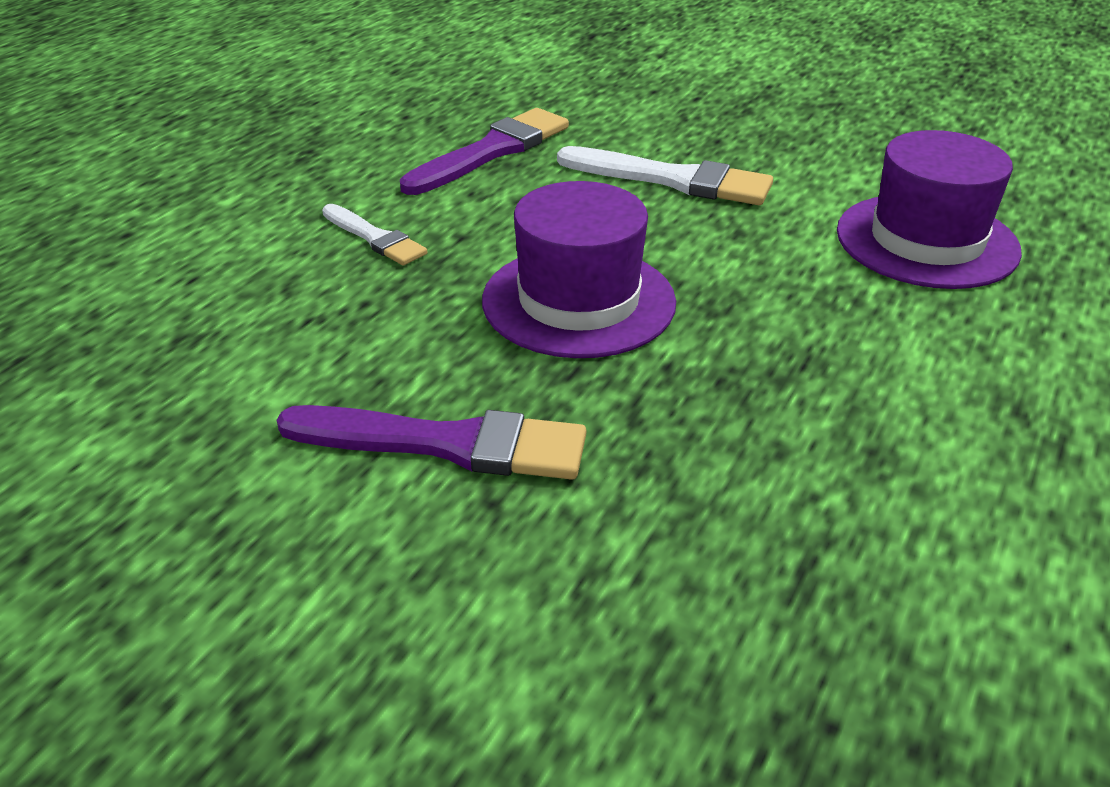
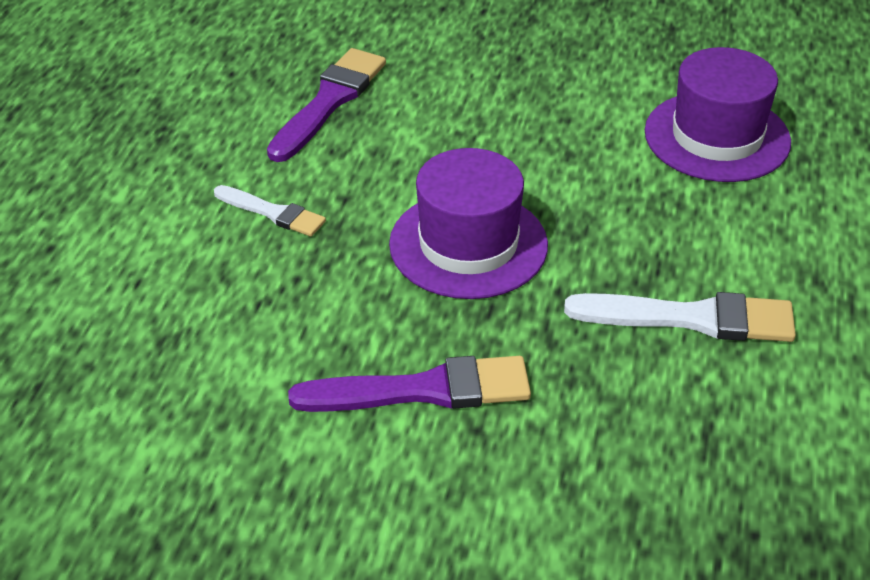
camera: 15 degrees left, 5 degrees up
white brush [557,146,773,205] -> white brush moved to [564,292,796,342]

